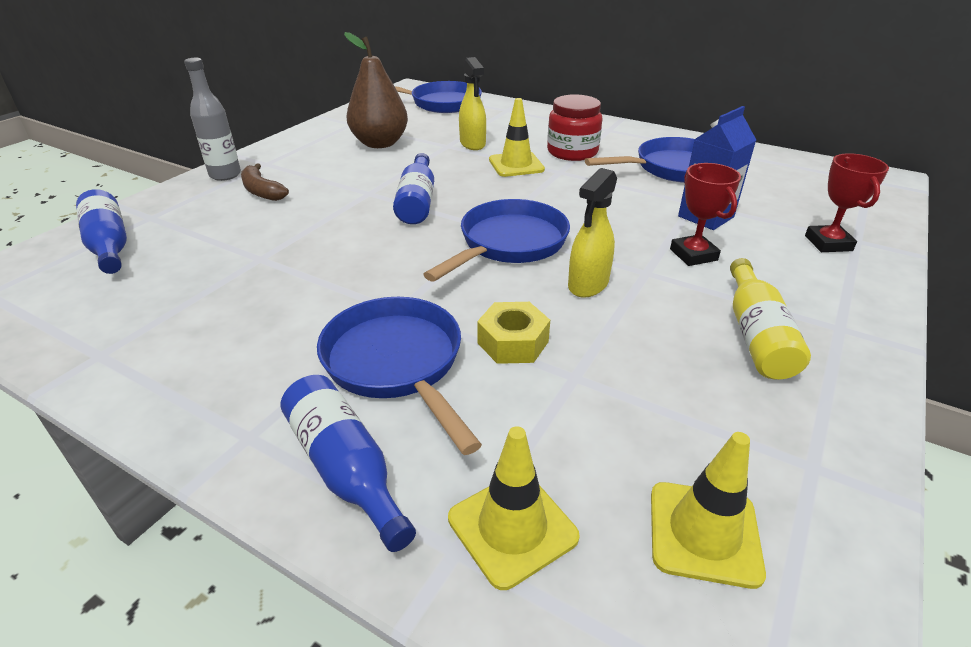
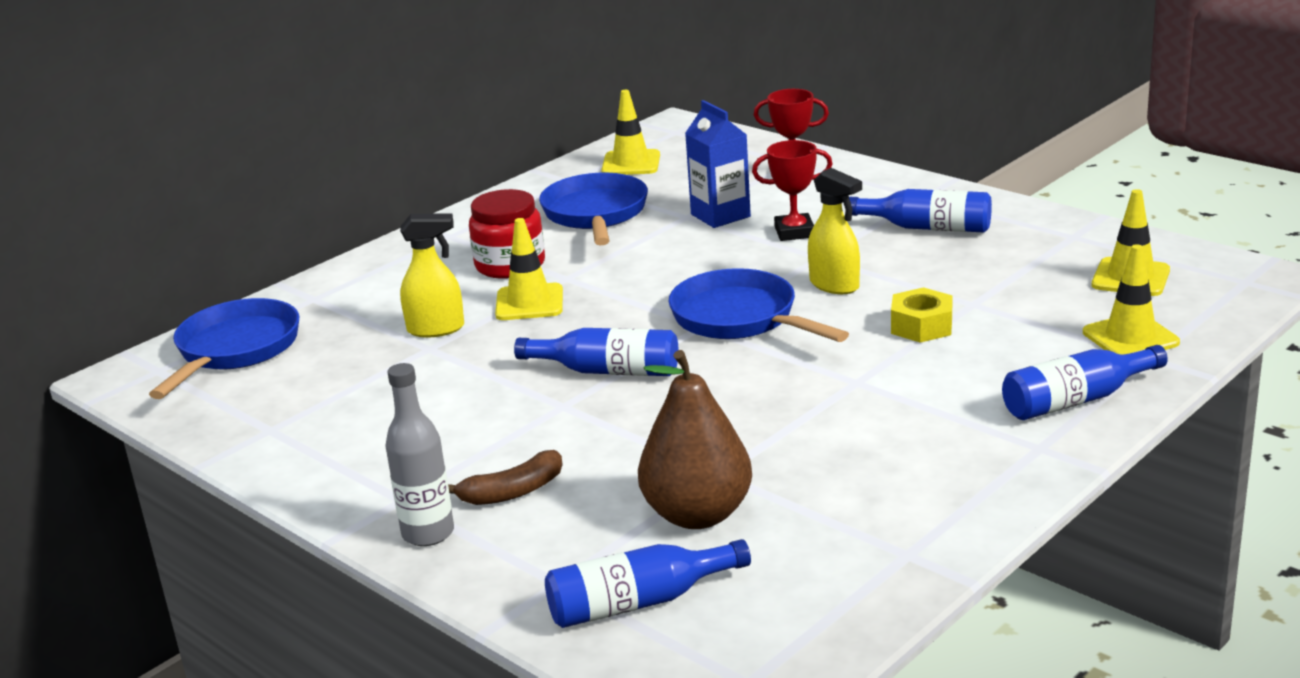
camera: 75 degrees left, 10 degrees down
blue pan [317,297,482,455] -> none
brown pear [344,32,408,148] -> brown pear moved to [638,350,752,529]
yellow bottle [730,258,811,380] -> blue bottle [849,189,992,233]
none -> yellow traffic cone [601,90,660,175]

